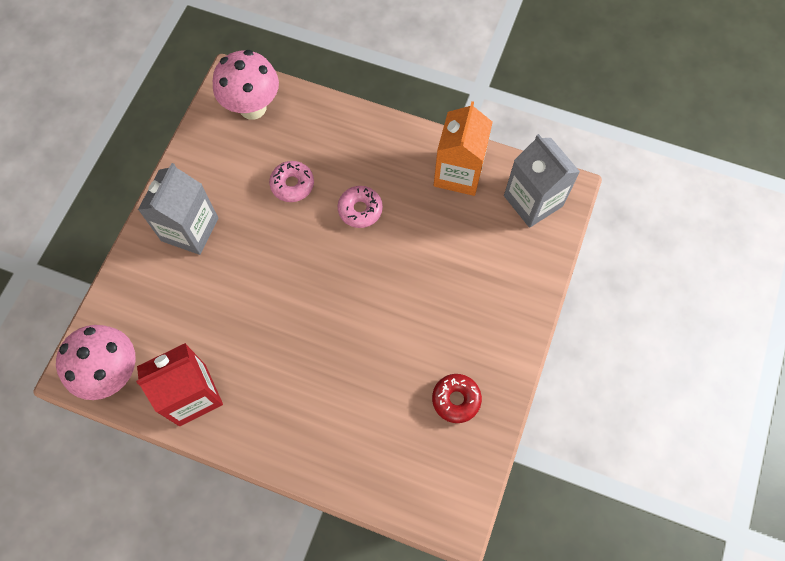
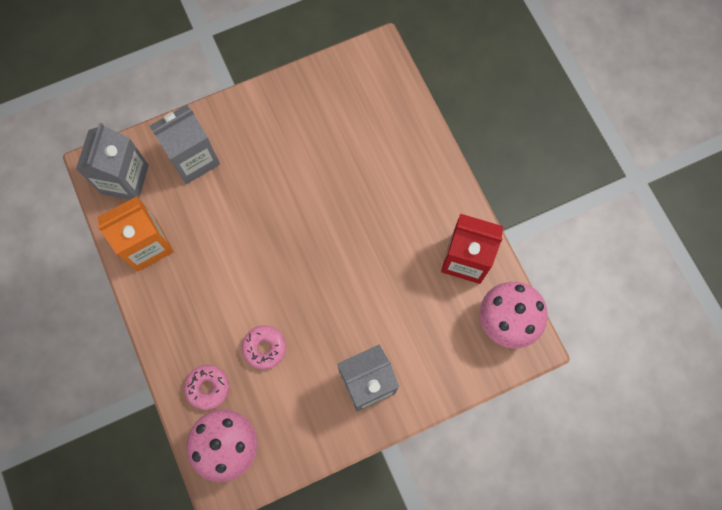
camera: 135 degrees left, 5 degrees up
pink donut [338,186,383,228] -> pink donut moved to [184,365,229,410]
red donut [432,374,482,423] -> none
none -> grey carton [150,105,220,184]

